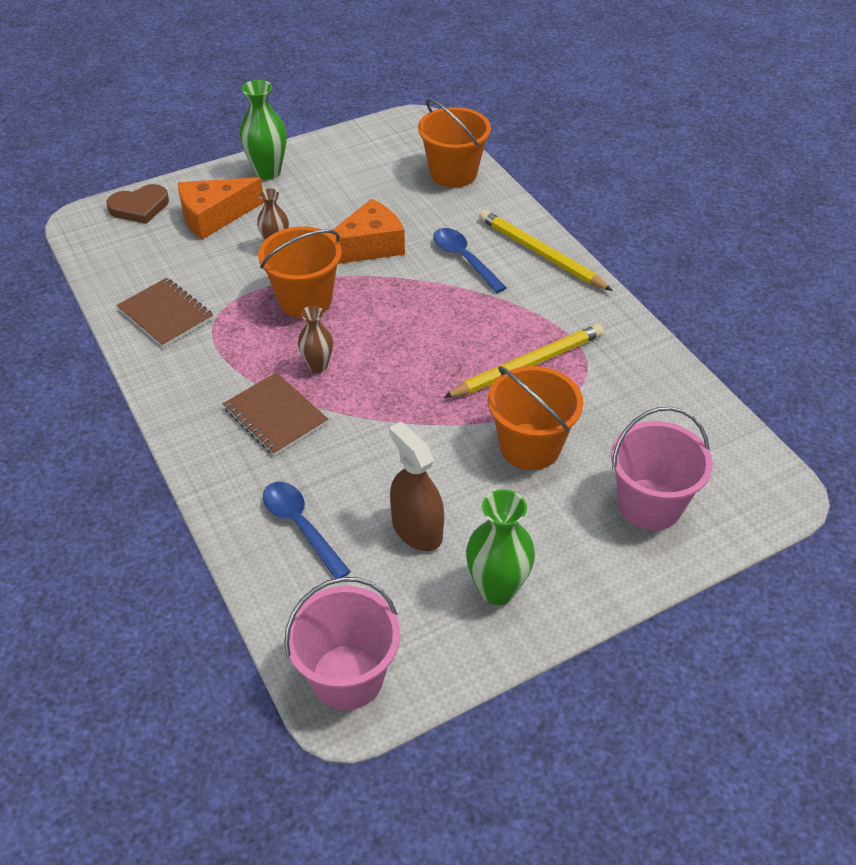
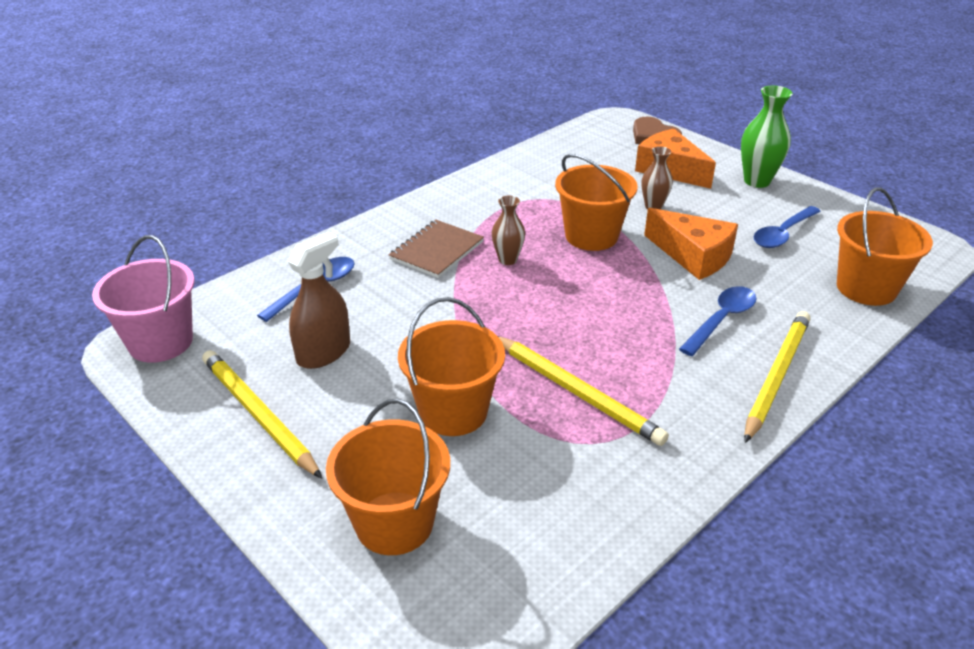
camera: 75 degrees right, 10 degrees down
brown notebook [116,278,213,348] -> none
green vase [466,489,535,605] -> yellow pencil [202,350,322,478]
pink bucket [611,407,713,530] -> orange bucket [326,399,450,555]
none -> blue spoon [753,206,821,248]

